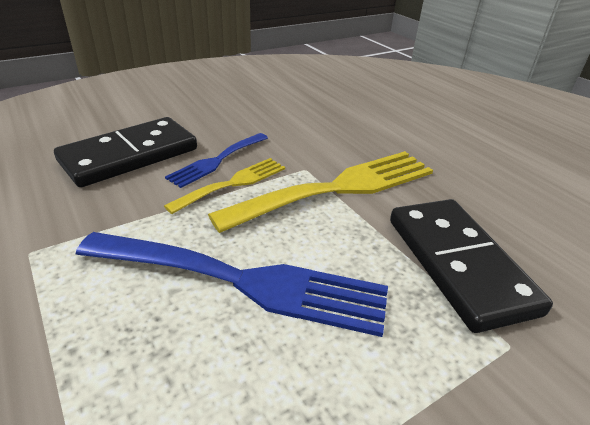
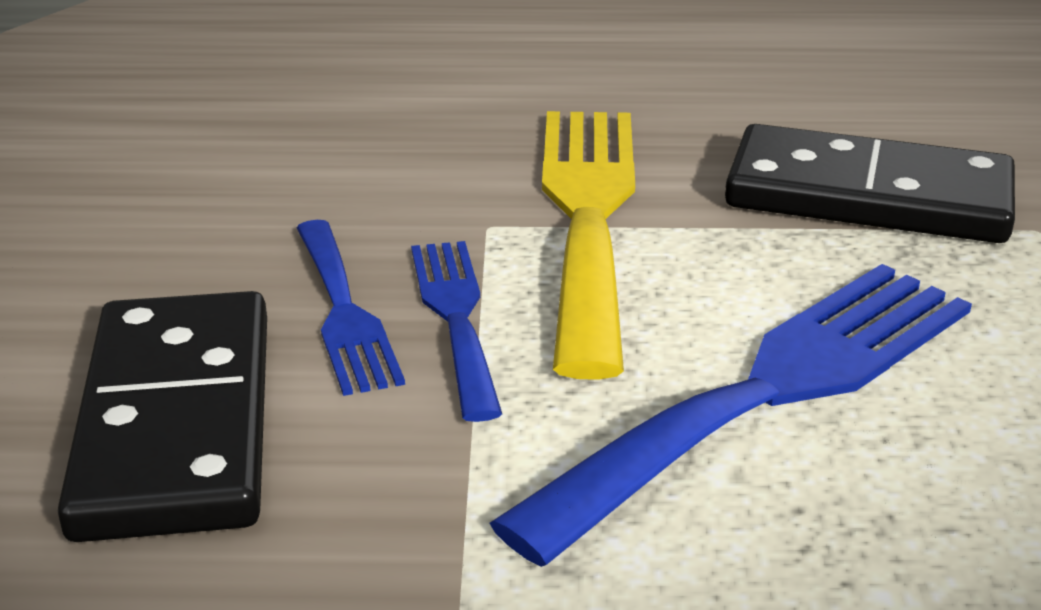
camera: 55 degrees left, 5 degrees down
yellow fork [164,158,285,214] -> blue fork [411,241,502,422]

